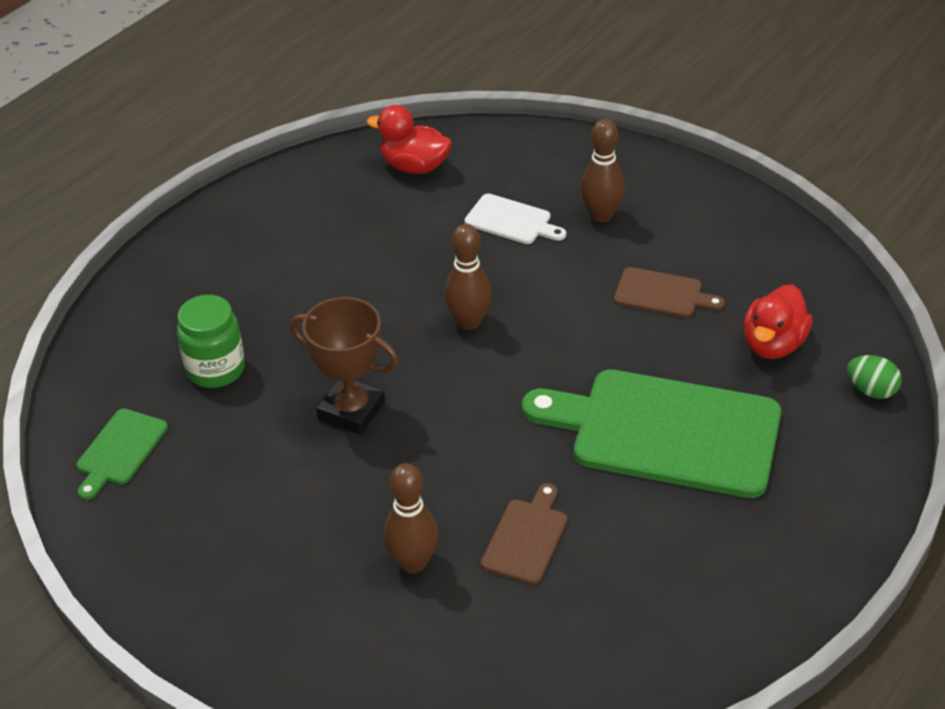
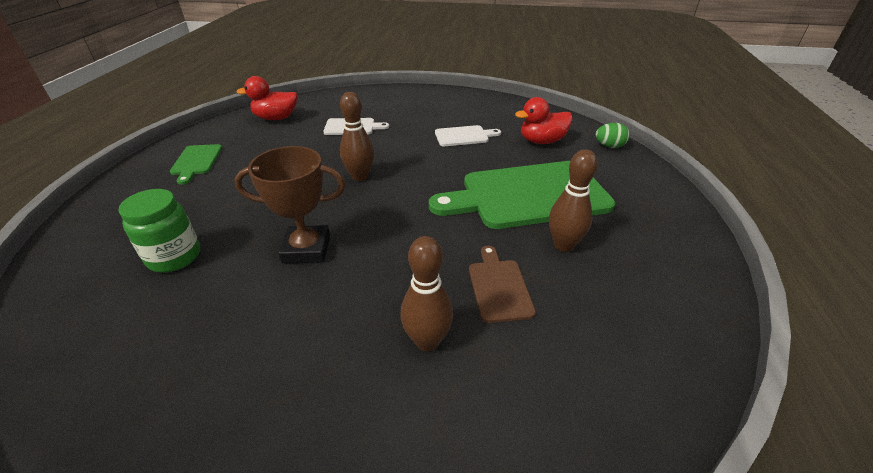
camera: 30 degrees left, 5 degrees down
green cutting board [77,409,168,500] -> green cutting board moved to [170,144,222,185]
brown bowling pin [581,119,625,222] -> brown bowling pin moved to [549,149,598,252]
brown cutting board [614,267,725,318] -> white cutting board [435,125,501,146]
red duck [743,284,812,359] -> red duck turned 75 degrees clockwise [515,97,573,144]

